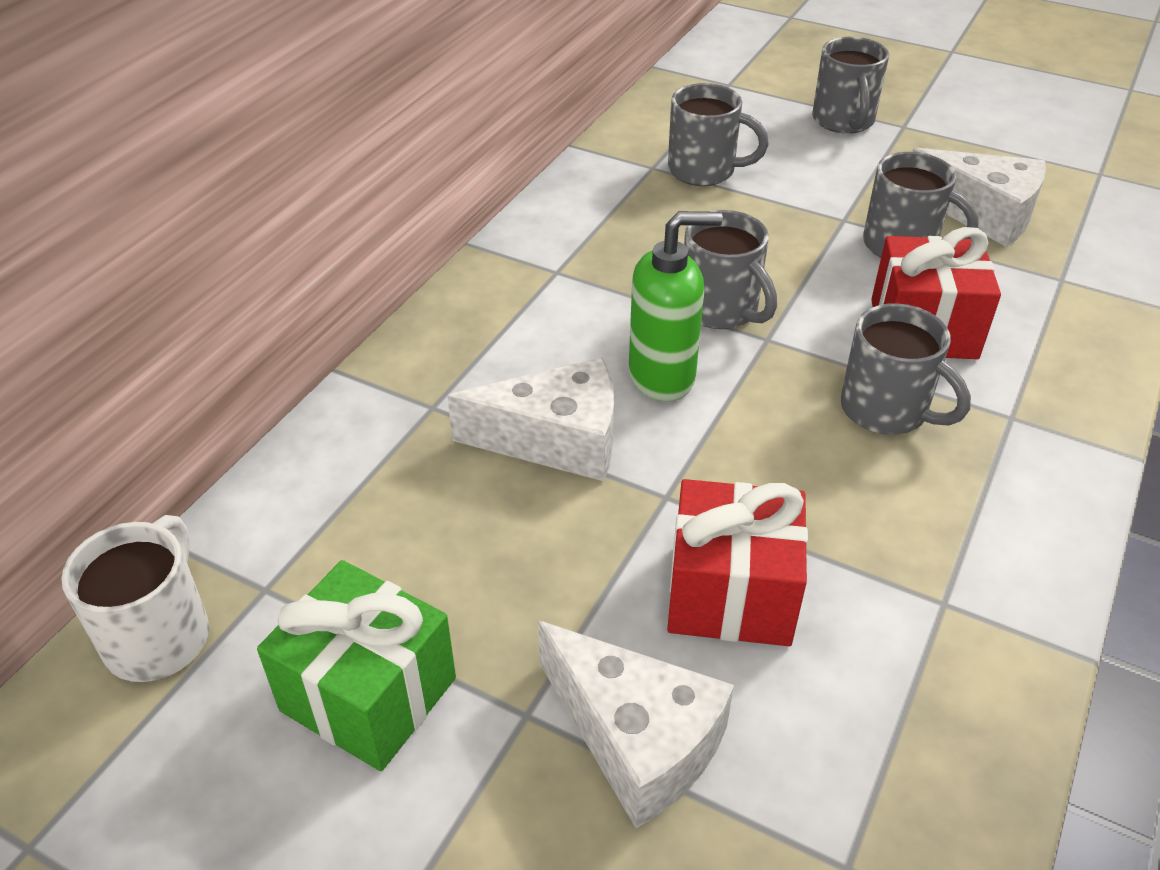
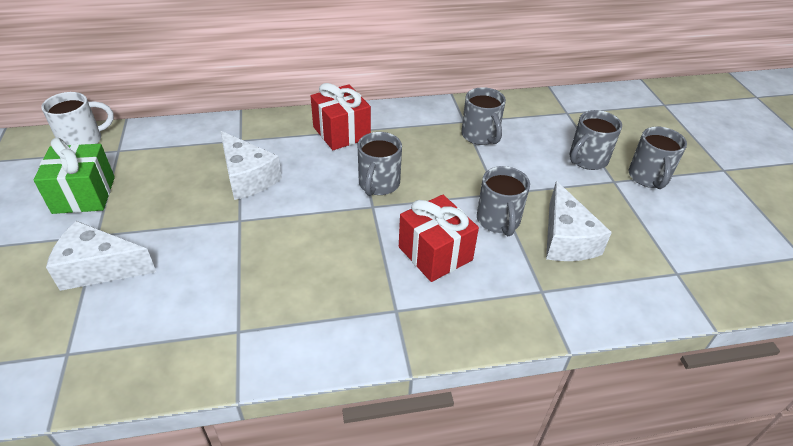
camera: 50 degrees right, 0 degrees up
white cheese [538,621,734,828] -> white cheese turned 90 degrees clockwise [46,221,156,291]
green soap dispenser [629,211,723,402] -> none
red gift [667,479,808,646] -> red gift moved to [311,83,371,150]
grey mug [841,303,971,435] -> grey mug moved to [628,126,687,189]

